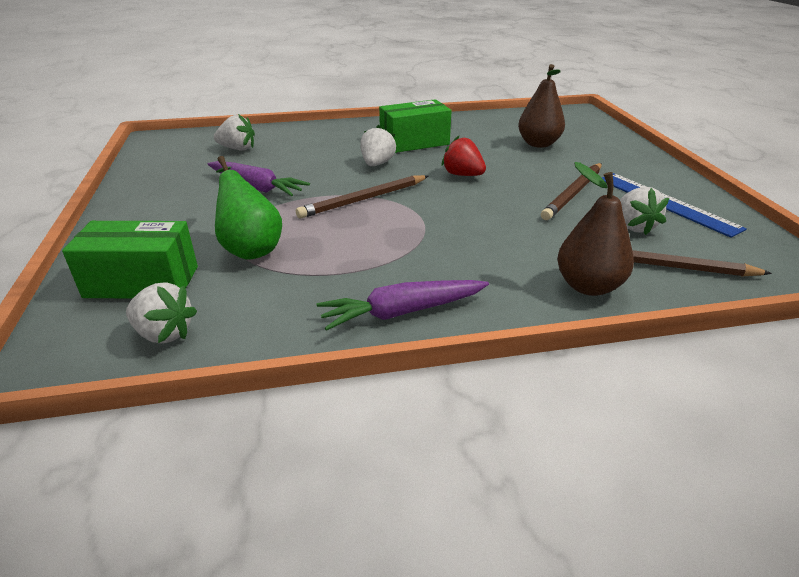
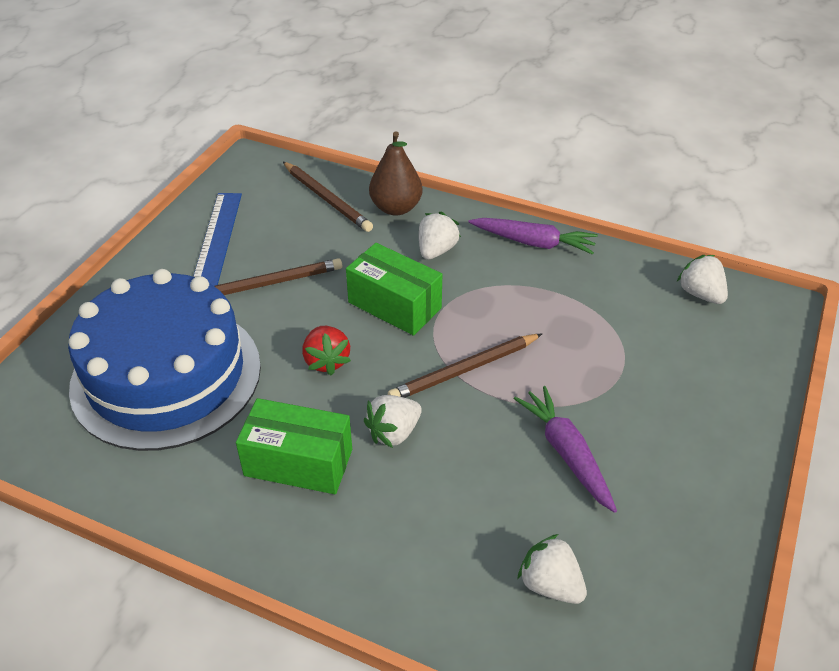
camera: 145 degrees left, 10 degrees up
green box [62,221,198,298] -> green box moved to [346,243,442,336]
green pear [215,156,282,260] -> none
brown pencil [296,175,428,218] -> brown pencil turned 150 degrees clockwise [388,334,542,398]
brown pear [518,64,565,148] -> blue cake [68,269,261,451]
white strawberry [620,187,669,235] -> white strawberry moved to [419,212,461,260]

